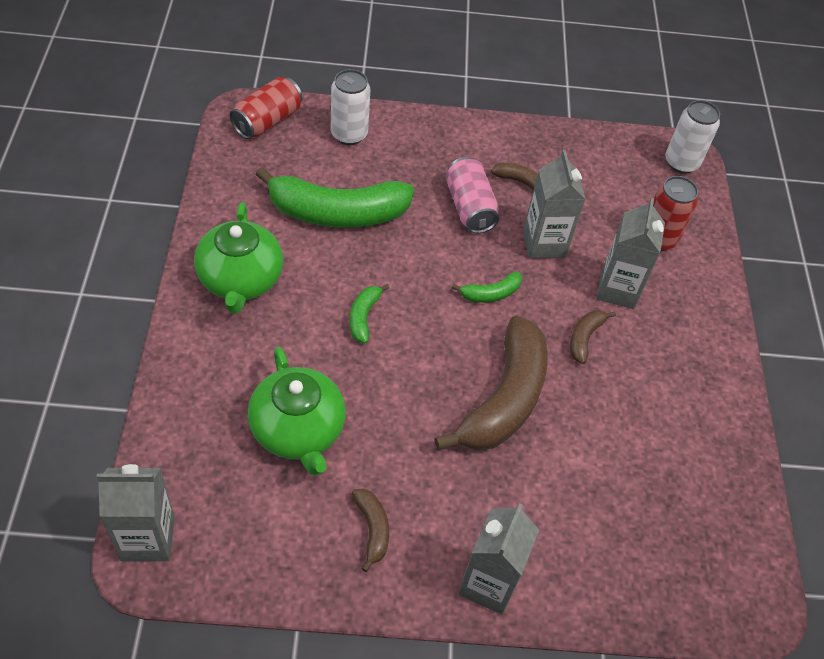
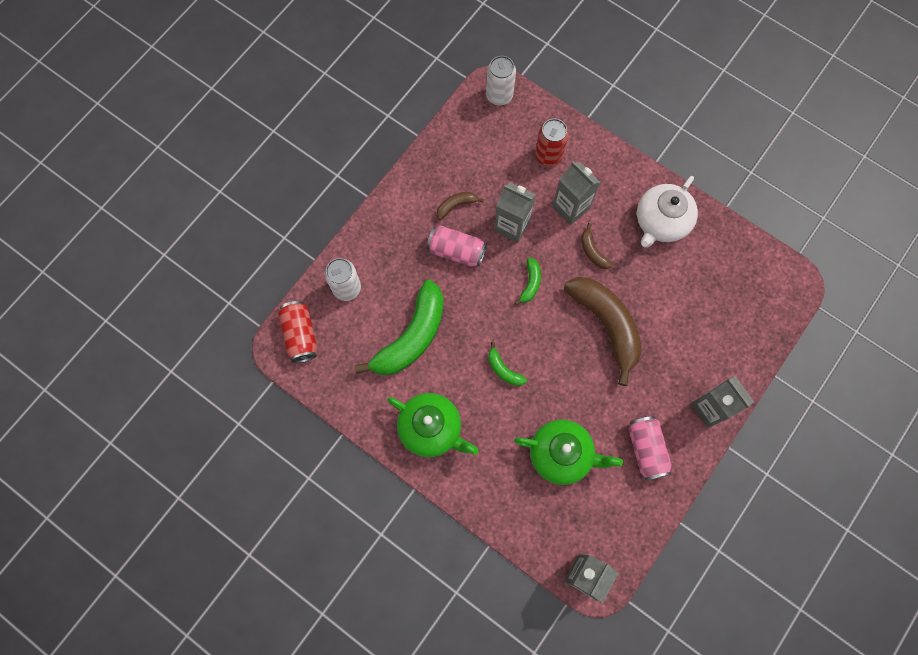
camera: 50 degrees left, 20 degrees up
brown banana [352,488,389,572] -> pink can [628,416,672,480]
none -> white teapot [637,176,698,248]

